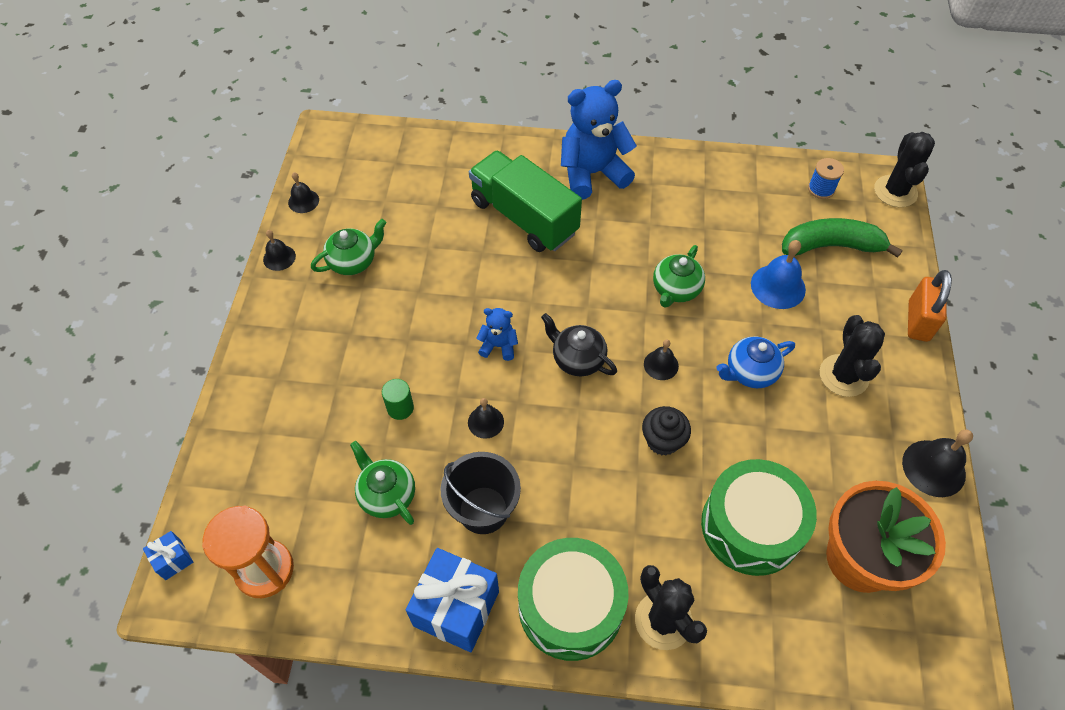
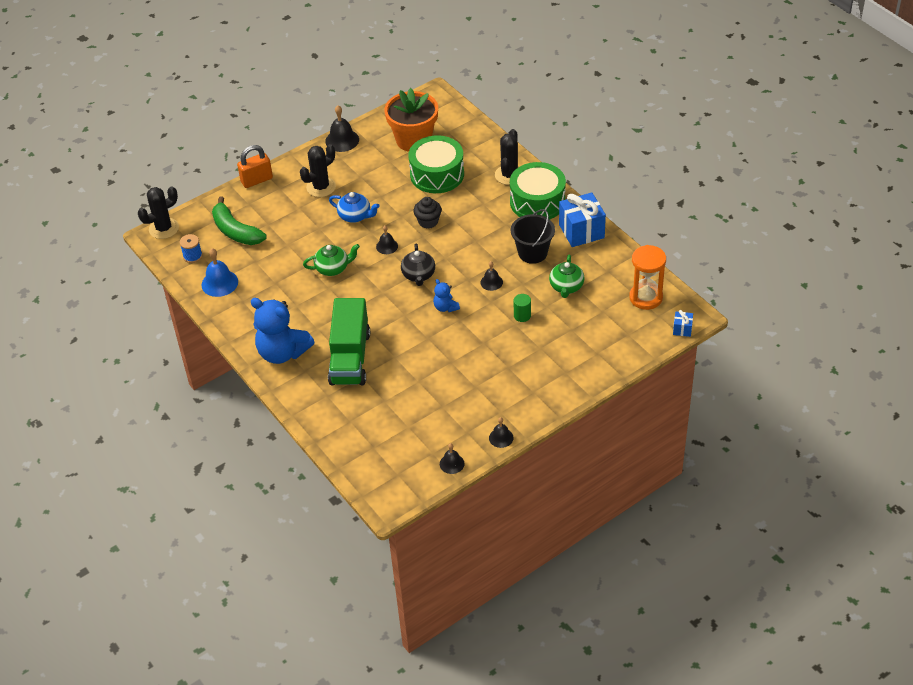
camera: 130 degrees left, 10 degrees down
green teapot [311,219,386,275] -> none
blue bell [751,240,806,309] -> blue bell moved to [201,248,238,297]

